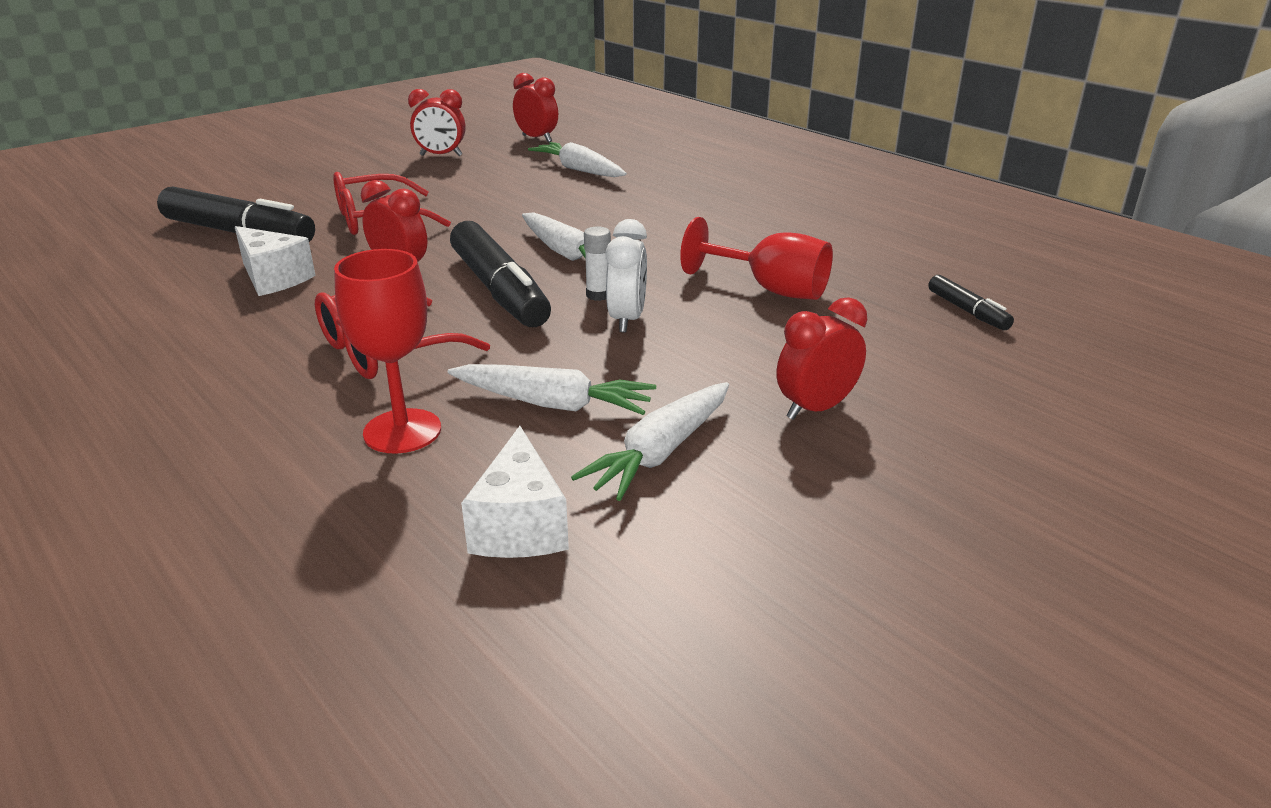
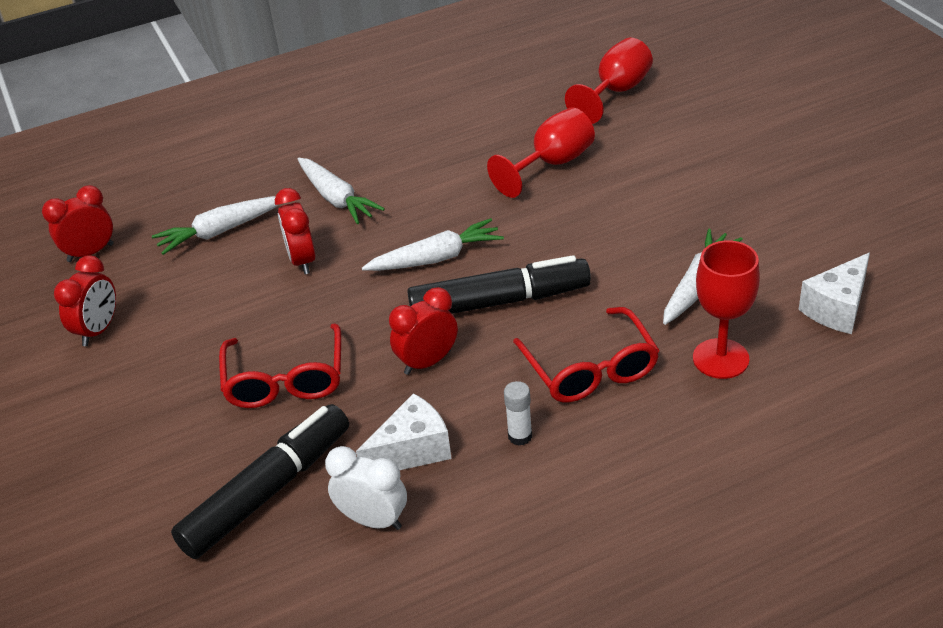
camera: 70 degrees left, 10 degrees up
white cheese [461,426,569,558] -> white cheese turned 120 degrees clockwise [798,253,870,334]
white carrot [571,382,729,501] -> white carrot moved to [298,158,385,224]
white glue stick [584,226,611,301] -> white glue stick moved to [504,381,532,446]
white clock [605,219,647,332] -> white clock moved to [325,446,407,530]
red clock [776,297,867,420] -> red clock moved to [275,188,315,274]
black marker [928,275,1014,330] -> red goblet [565,38,653,124]

